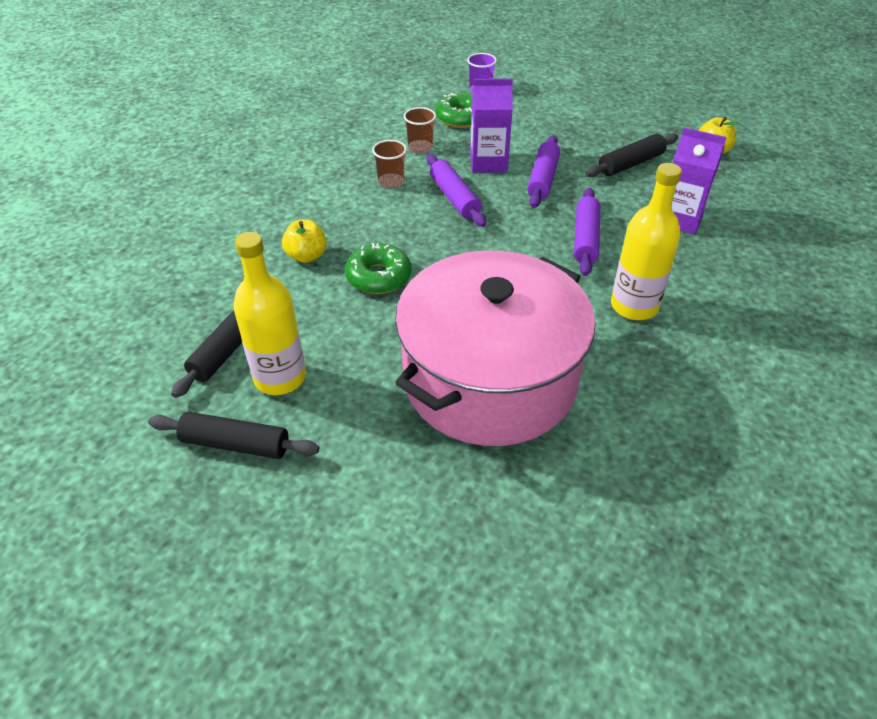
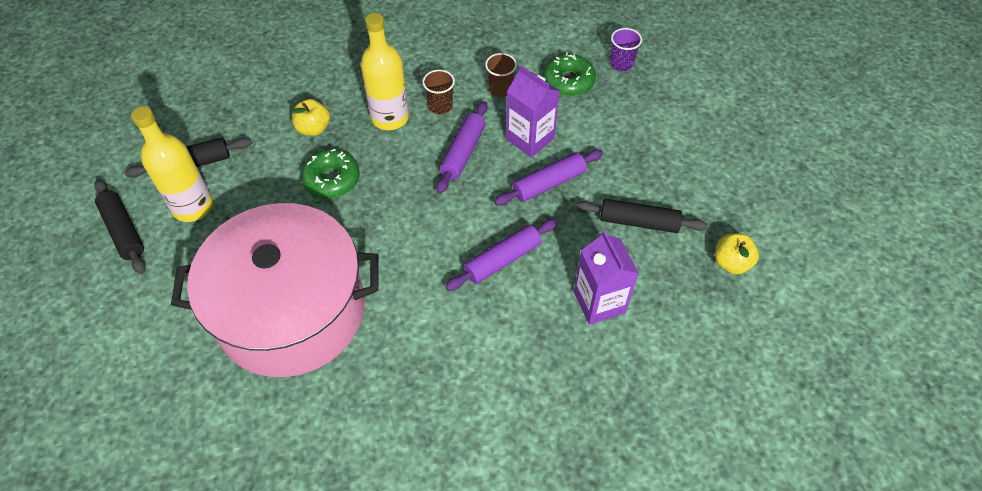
camera: 45 degrees right, 10 degrees up
yellow bottle [611,163,682,320] -> yellow bottle moved to [361,13,409,130]

